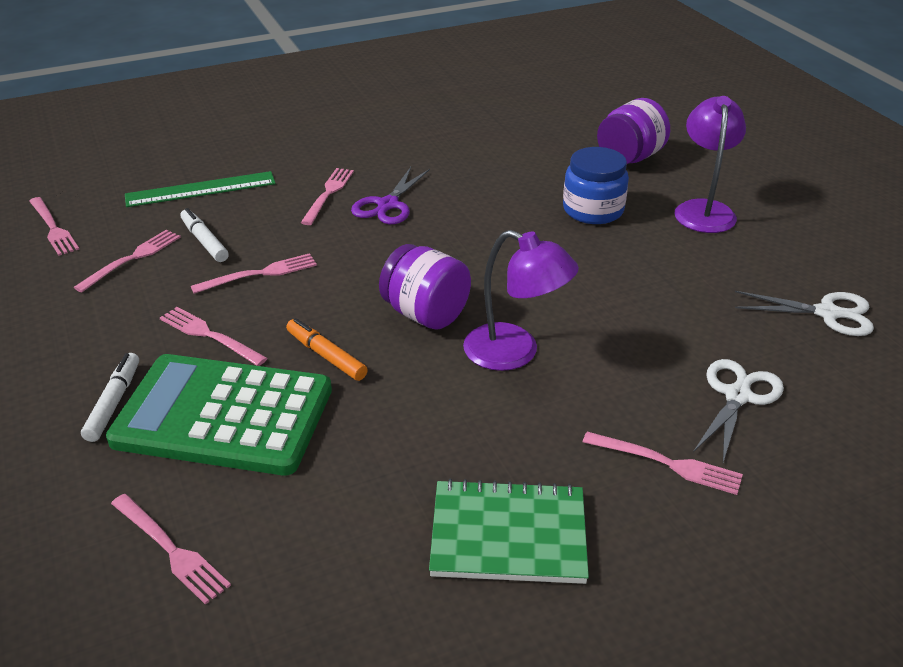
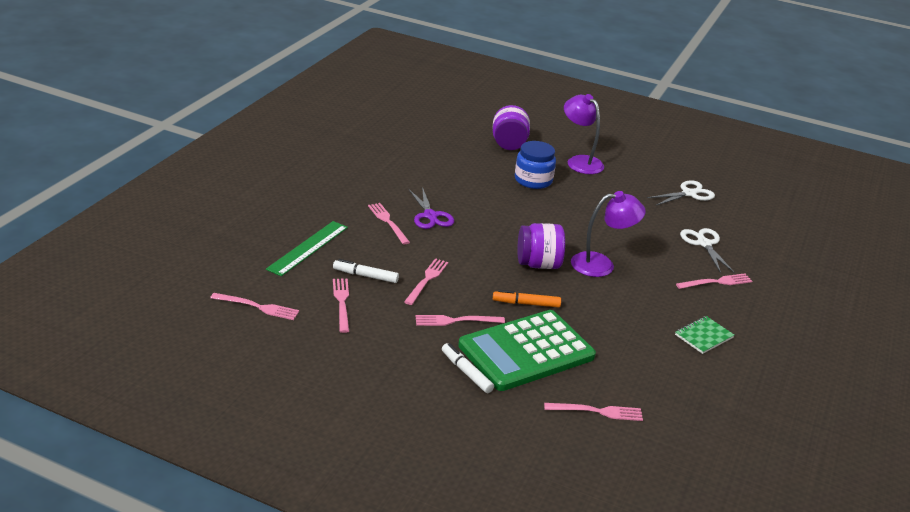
camera: 45 degrees left, 5 degrees down
green notebook [429,479,589,584] -> green notebook [675,316,734,354], size x0.63

